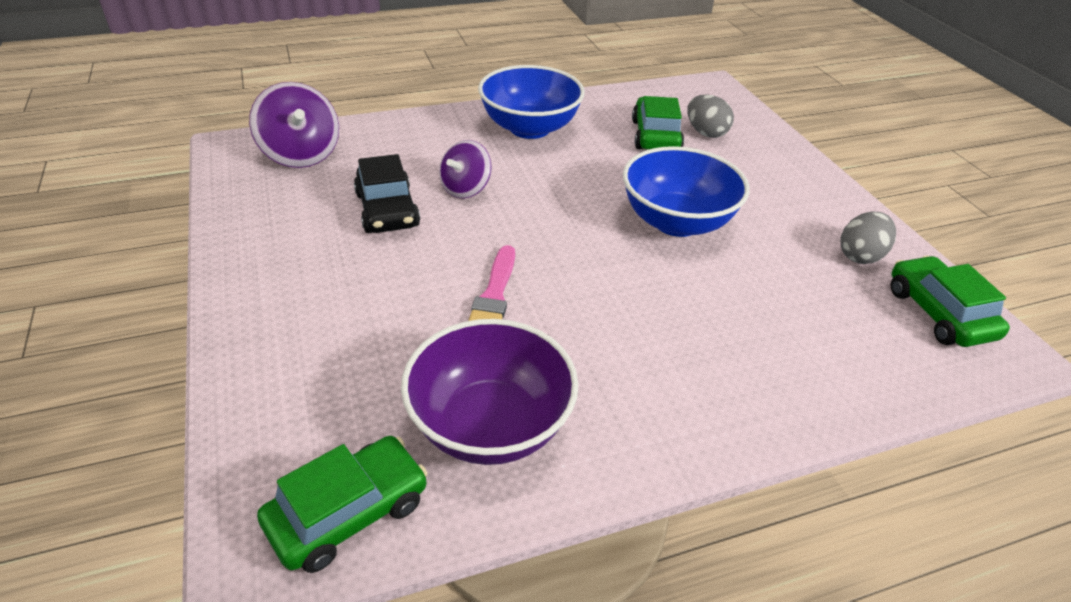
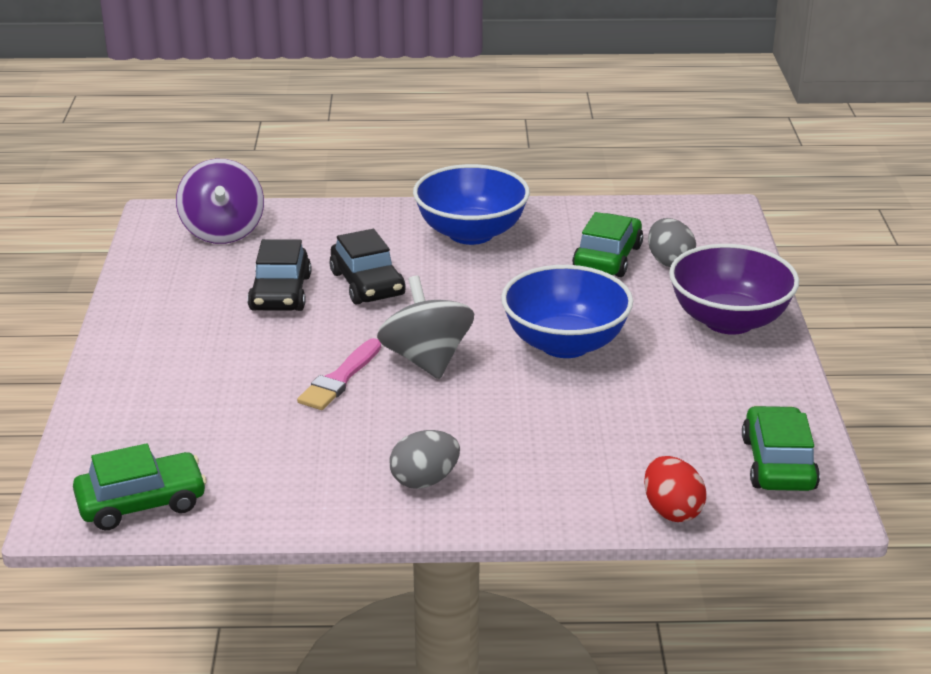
camera: 20 degrees right, 10 degrees down
purple bowl [401,319,579,465] -> purple bowl moved to [669,244,799,335]
purple spinning top [439,140,492,198] -> black car [329,229,406,305]
grey egg [841,211,896,264] -> grey egg moved to [390,430,460,489]
none -> grey spinning top [377,276,474,379]
none -> red egg [644,456,706,522]

